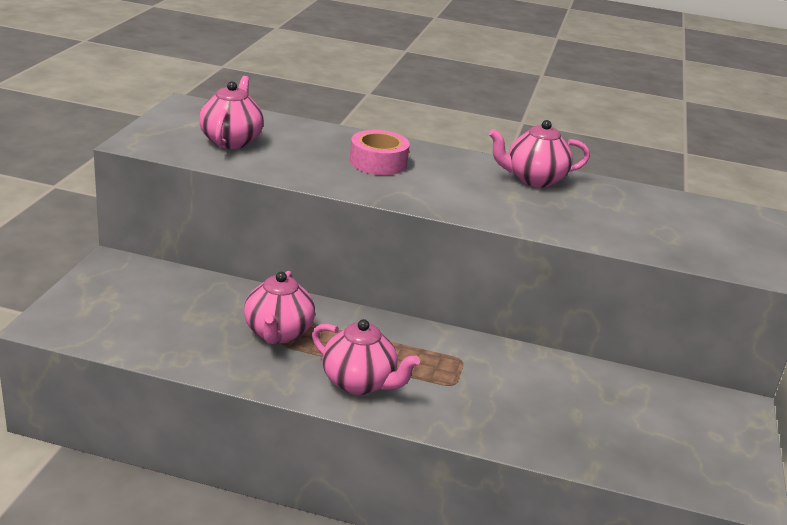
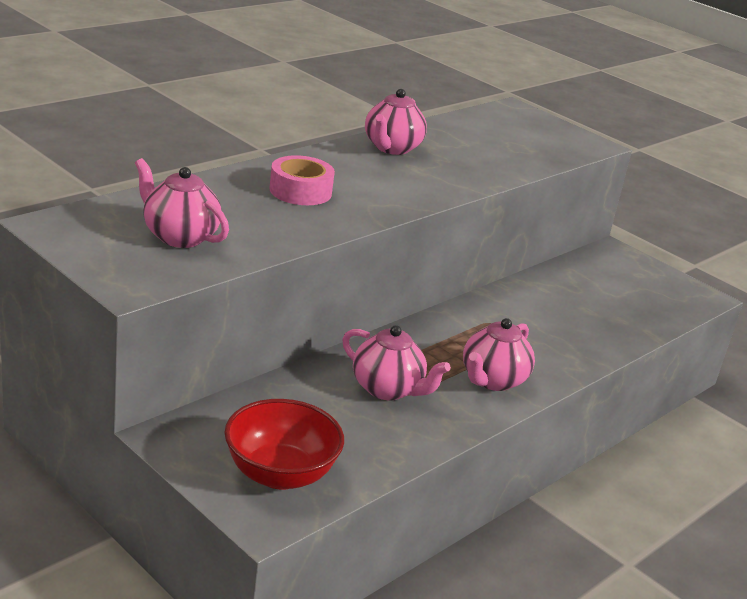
camera: 60 degrees left, 0 degrees up
pink teapot [312,319,420,395] -> pink teapot turned 150 degrees clockwise [463,318,535,391]
none -> red bowl [225,399,344,490]

